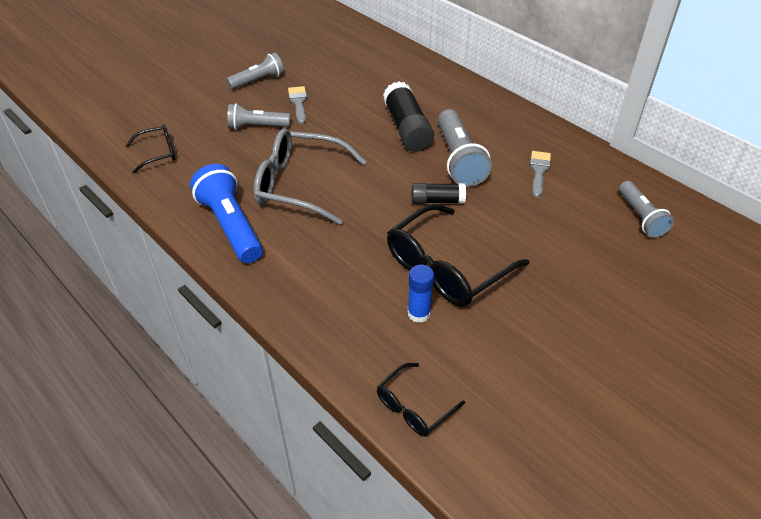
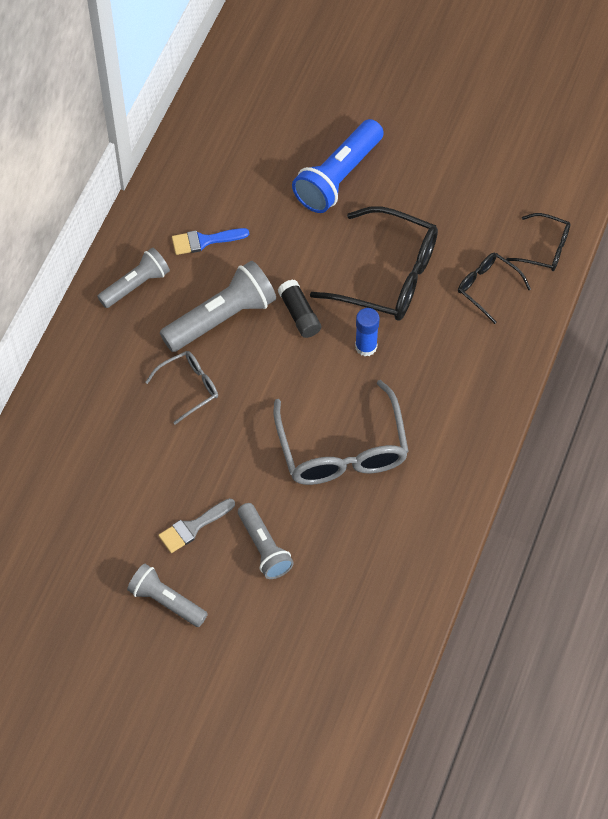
camera: 115 degrees left, 15 degrees up
black glasses [126,125,176,174] -> black glasses moved to [458,253,531,324]
blue flashlight [190,164,263,263] -> blue flashlight moved to [292,119,384,213]
black glue stick [383,81,434,152] -> grey glasses [145,351,218,425]
blue glue stick [408,265,434,323] -> blue glue stick moved to [355,308,379,356]
grey brush [530,151,551,198] -> blue brush [172,228,249,255]
grey flashlight [619,181,674,238] -> grey flashlight moved to [97,248,170,308]

